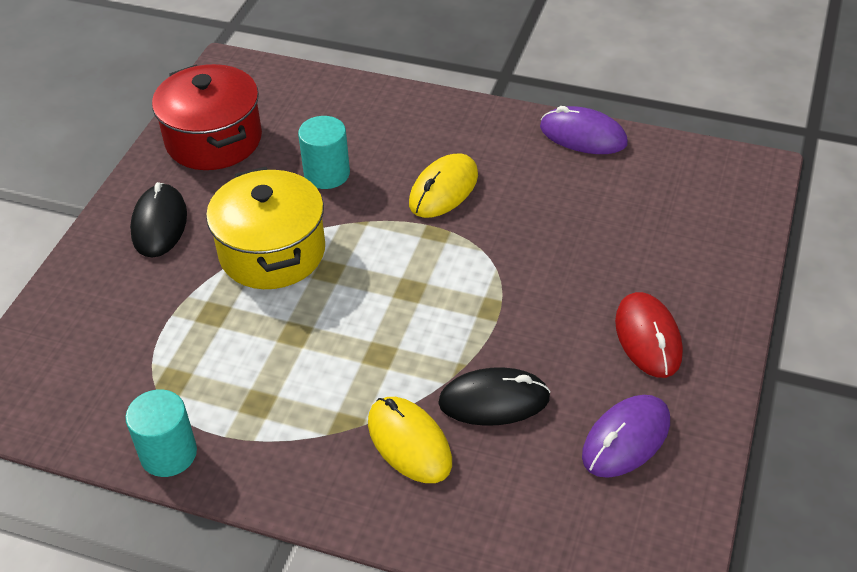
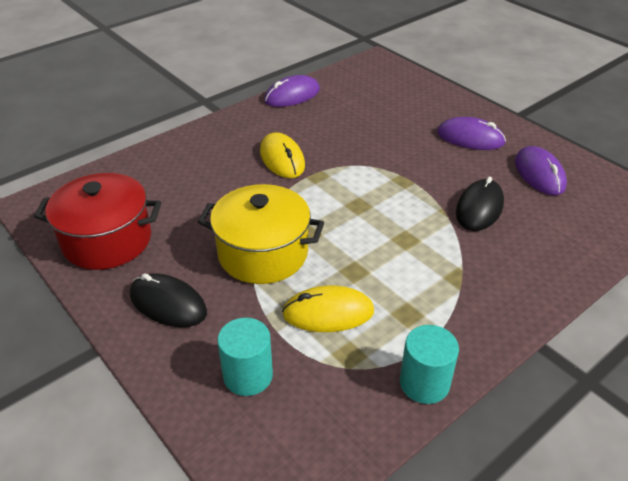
camera: 60 degrees left, 5 degrees down
turquoise cylinder [298,116,350,189] -> turquoise cylinder moved to [217,318,273,396]
yellow mouse [368,397,452,483] -> yellow mouse moved to [282,285,374,332]
red mouse [615,292,683,378] -> purple mouse [437,117,506,150]

